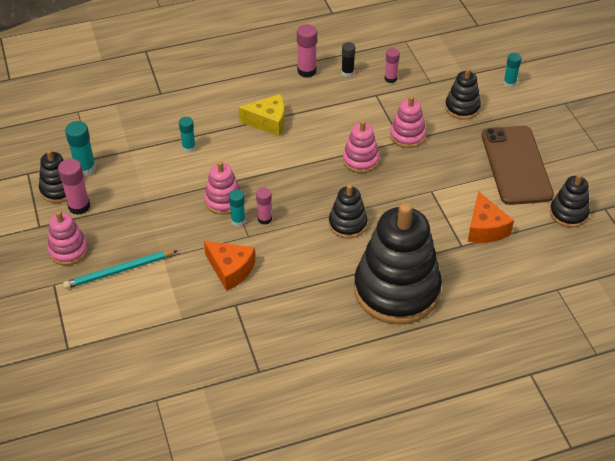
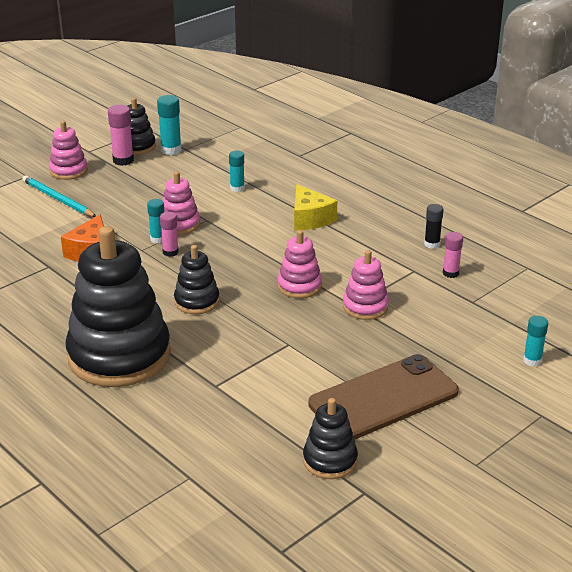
camera: 65 degrees right, 15 degrees down
pink glue stick [297,24,317,78] -> none
black stacking toy [445,68,481,120] -> none
orange cheese [468,191,514,243] -> none

